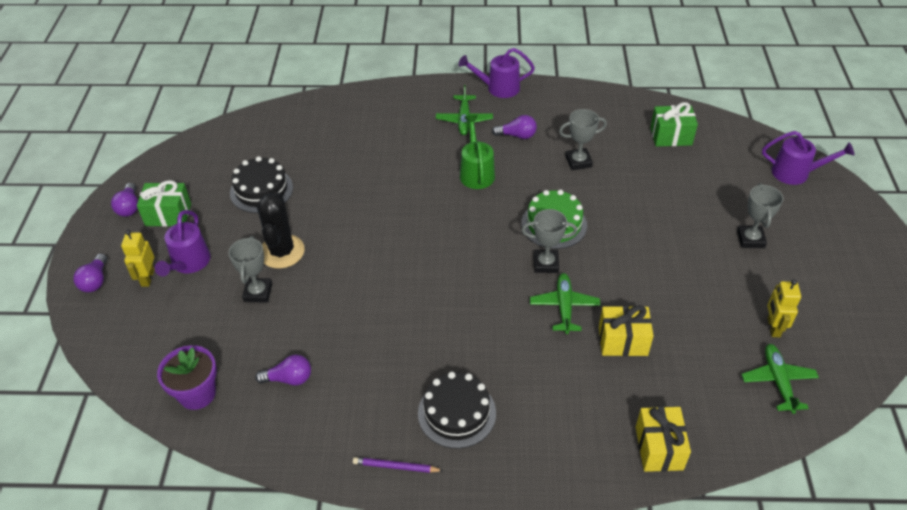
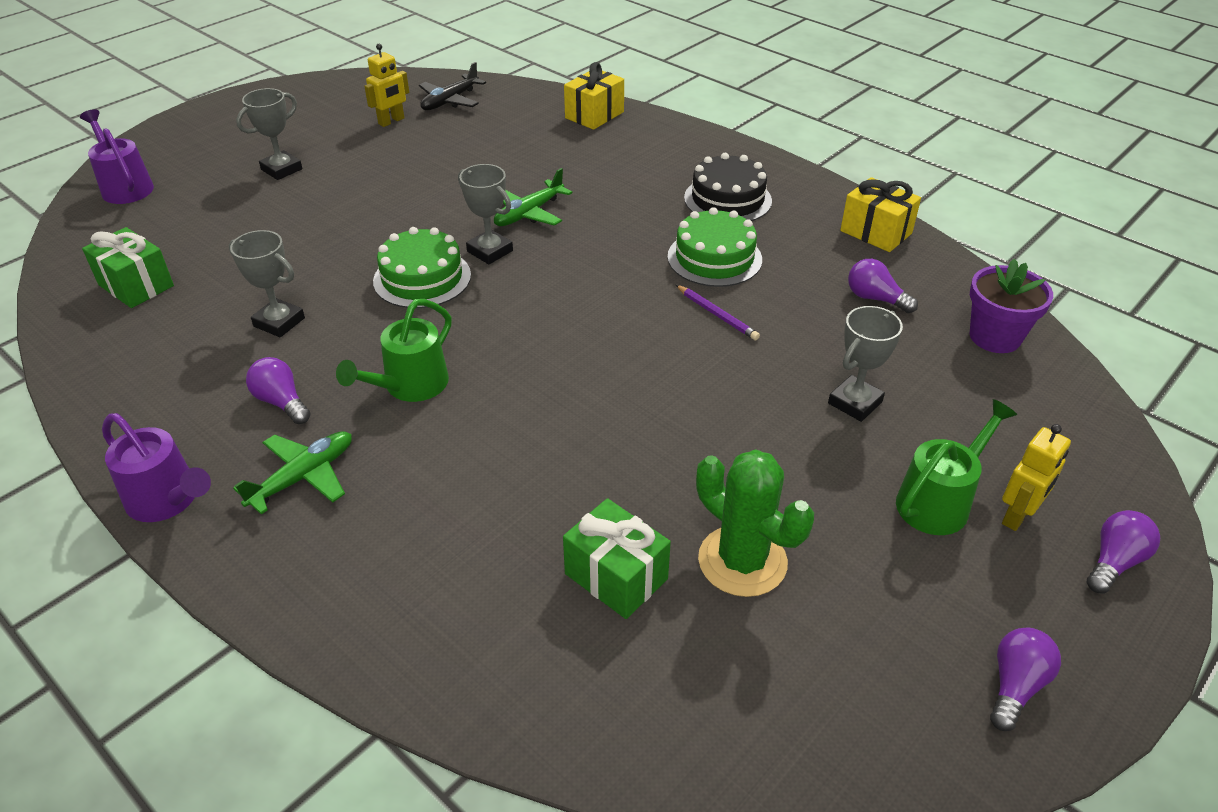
camera: 140 degrees left, 5 degrees down
green gift [137,180,191,227] -> green gift moved to [563,498,671,619]
purple watering can [155,210,211,277] -> green watering can [896,399,1017,535]
black cake [230,156,293,213] -> green cactus [696,449,814,597]
black cactus [257,192,305,269] -> none
purple pencil [353,457,444,473] -> purple pencil moved to [676,285,760,340]
yellow gift [599,305,654,356] -> yellow gift moved to [840,177,921,252]
green plane [741,344,819,414] -> black plane [419,62,486,110]
none -> green cake [668,207,762,287]

